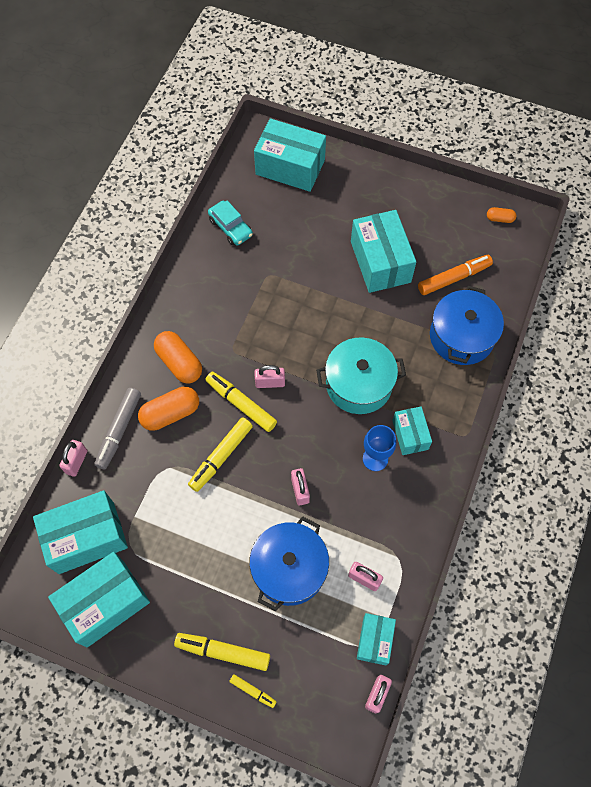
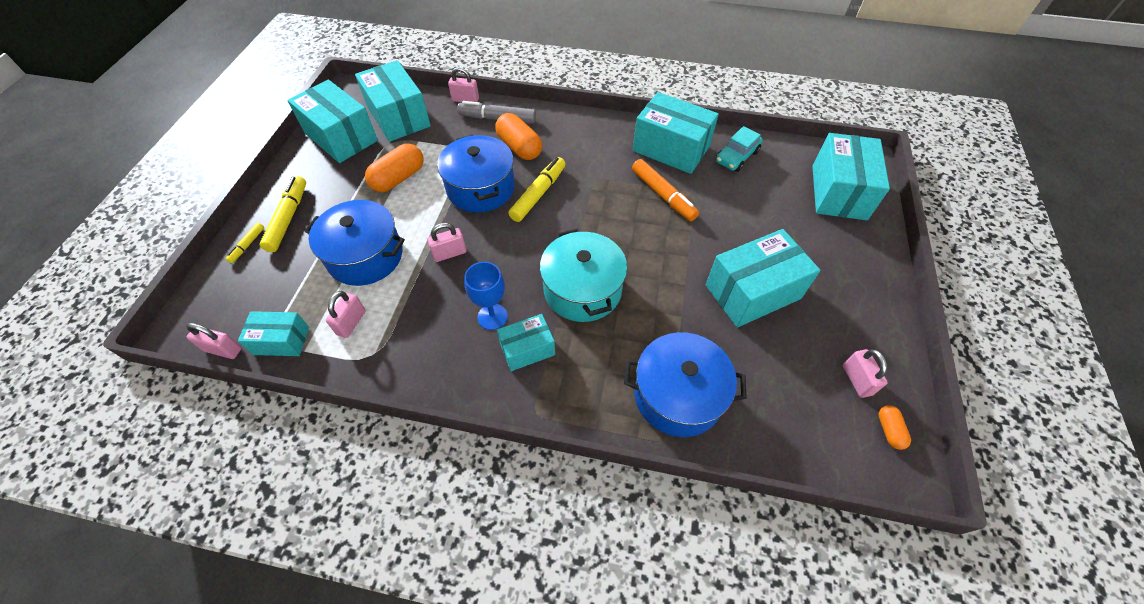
camera: 80 degrees right, 10 degrees down
orange capsule [154,331,202,383] -> orange capsule moved to [365,143,424,192]
yellow marker [188,418,253,492] -> blue pot [437,134,515,213]
pink padlock [254,365,285,388] -> pink padlock moved to [843,349,888,398]
orange marker [418,255,493,295] -> orange marker moved to [632,159,699,221]
none -> turquoise box [633,92,719,174]

